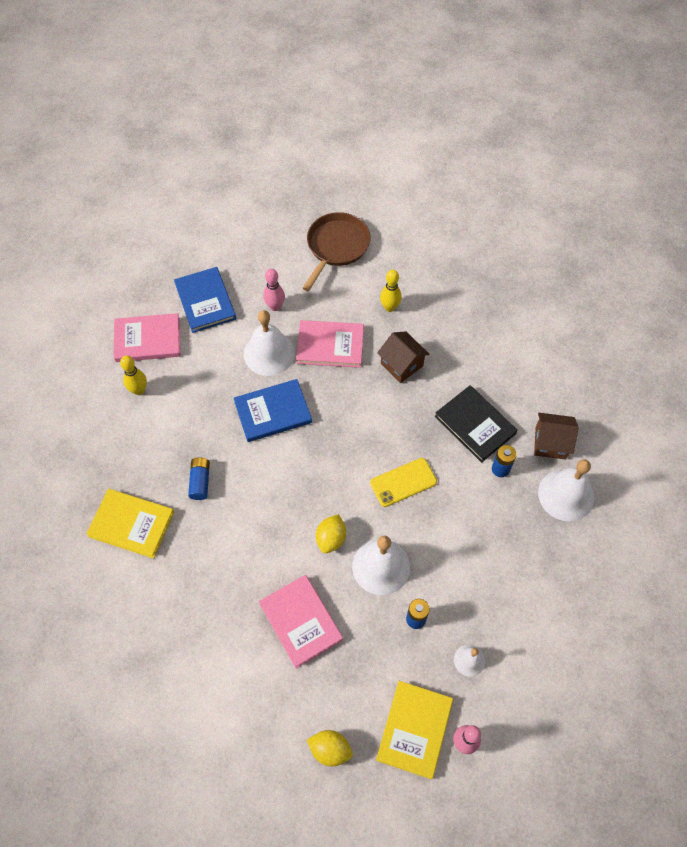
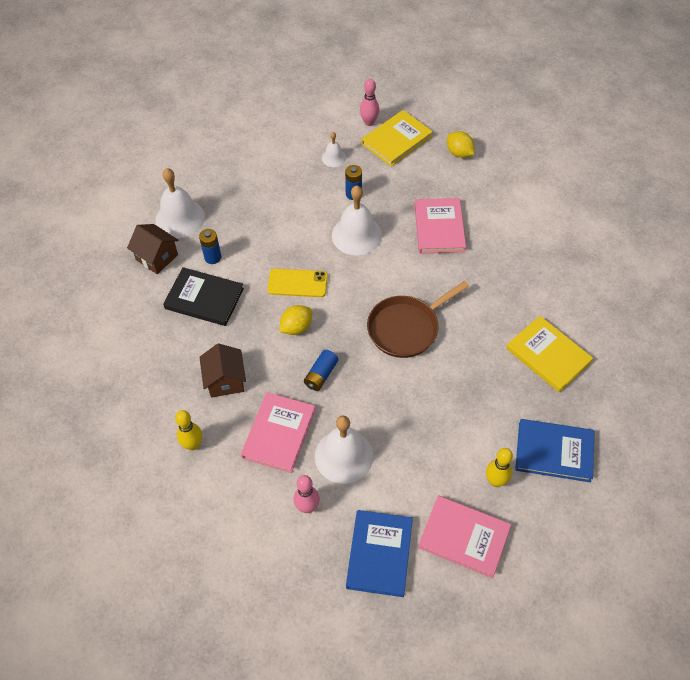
camera: 150 degrees left, 5 degrees down
blue battery [188,457,210,500] -> blue battery moved to [304,350,339,391]
blue book [234,379,312,442] -> blue book moved to [515,419,594,482]
pink book [296,320,364,368] -> pink book turned 75 degrees clockwise [241,392,315,473]
brown pan [302,212,370,291] -> brown pan moved to [367,281,469,358]
yellow lemon [316,514,346,554] -> yellow lemon moved to [279,305,312,335]
black book [435,385,518,463] -> black book turned 60 degrees counterclockwise [163,267,244,326]

